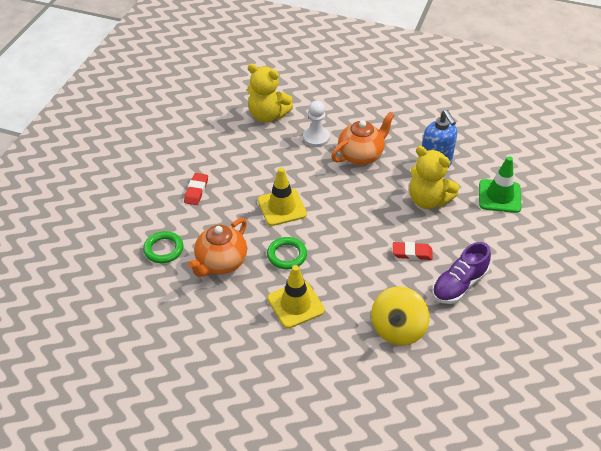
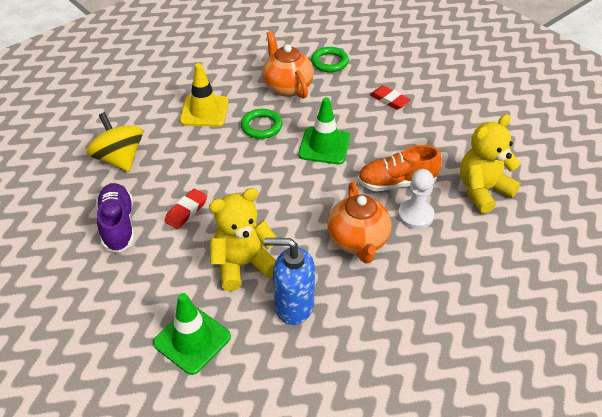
camera: 120 degrees right, 0 degrees up
yellow traffic cone [258,168,307,226] -> green traffic cone [299,97,350,164]
none -> orange shoe [358,145,442,192]

